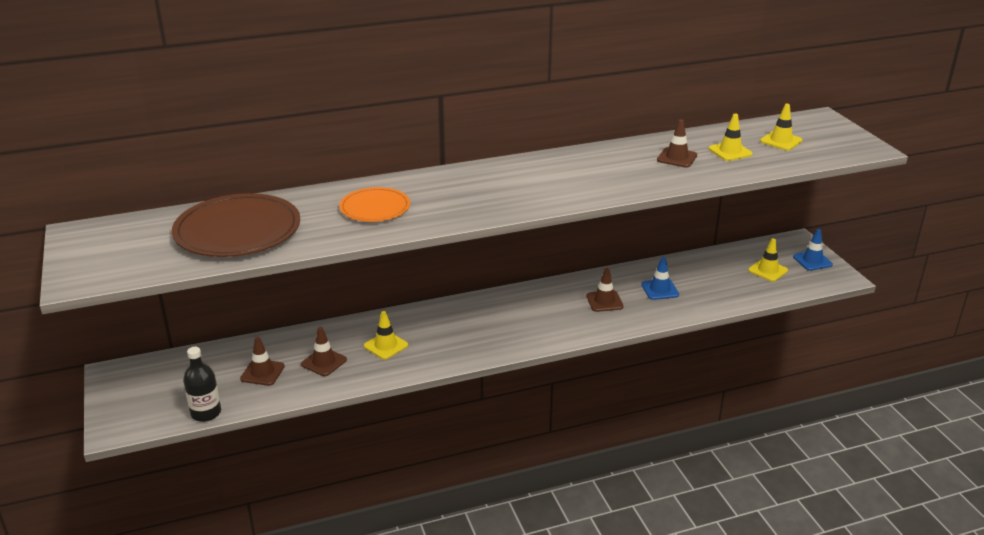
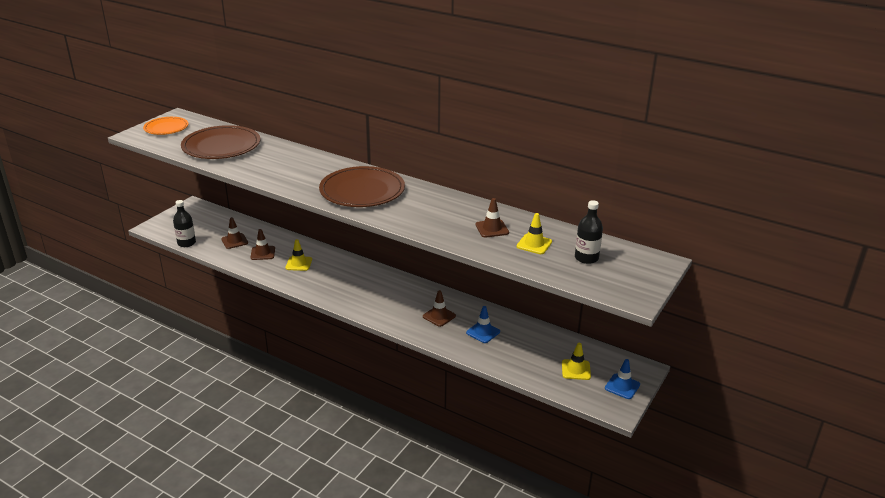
camera: 50 degrees right, 0 degrees up
orange plate [339,187,410,222] -> orange plate moved to [143,117,189,135]
yellow traffic cone [760,104,803,150] -> black bottle [575,200,603,264]
none -> brown plate [319,166,405,207]

